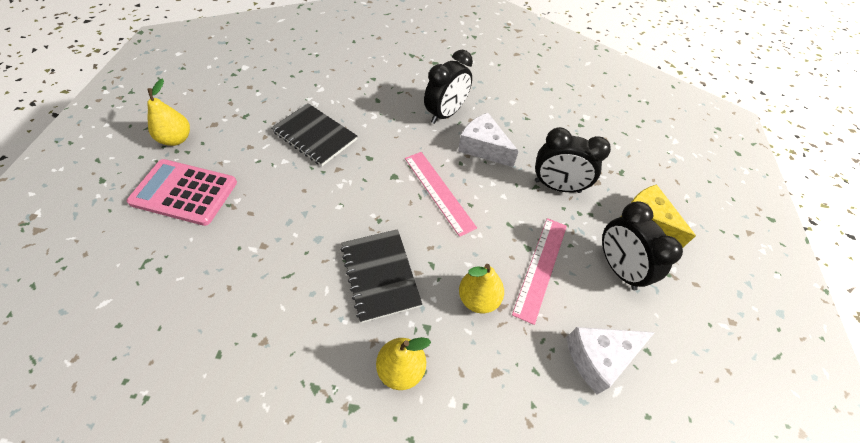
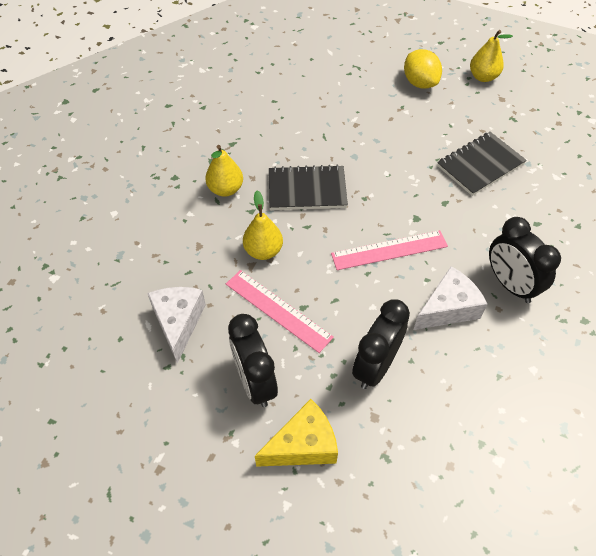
camera: 110 degrees right, 0 degrees up
pink calculator [127,159,237,226] -> yellow lemon [404,49,442,89]
black clock [602,201,683,290] -> black clock turned 105 degrees counterclockwise [228,314,278,407]

